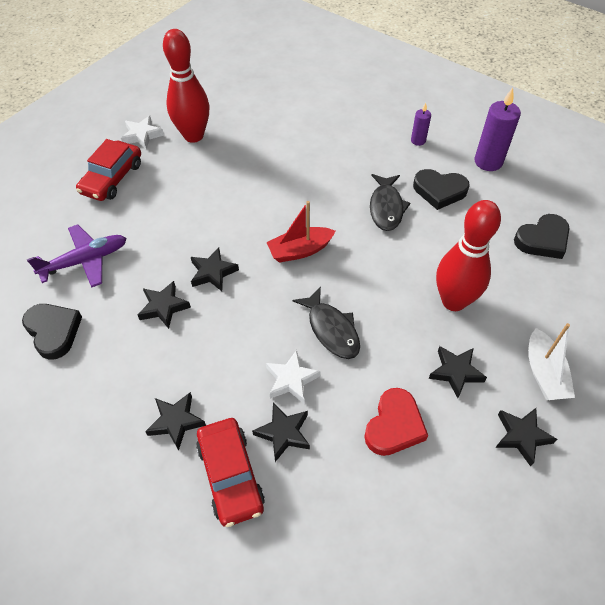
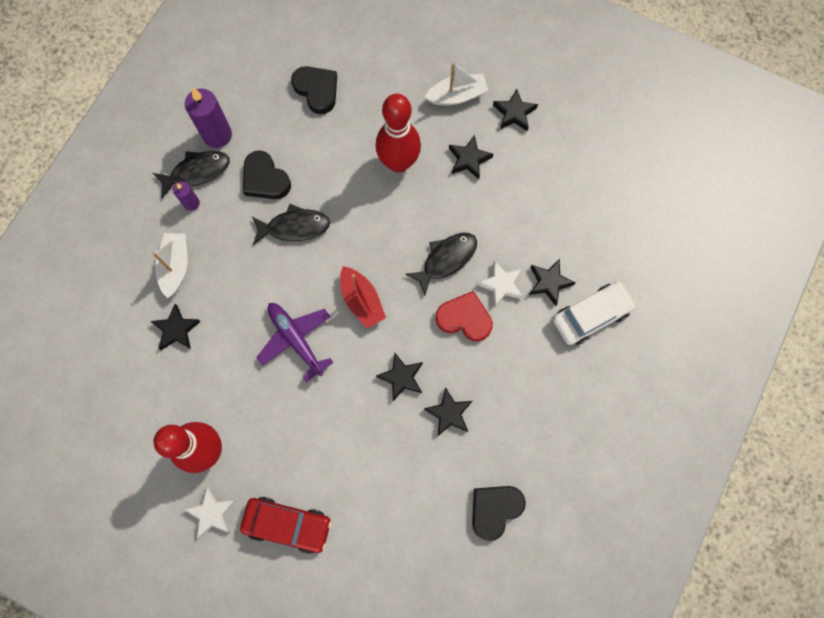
camera: 100 degrees left, 20 degrees up
purple plane [27,224,127,288] -> purple plane moved to [257,303,333,382]
black star [145,392,206,451] -> black star moved to [151,304,201,350]
red car [196,418,265,527] -> white car [553,281,637,345]
red heart [364,388,428,456] -> red heart moved to [436,291,493,341]
black heart [413,169,470,210] -> black heart turned 135 degrees clockwise [243,150,291,199]
none -> white boat [152,233,188,298]
none -> black fish [153,151,230,198]

